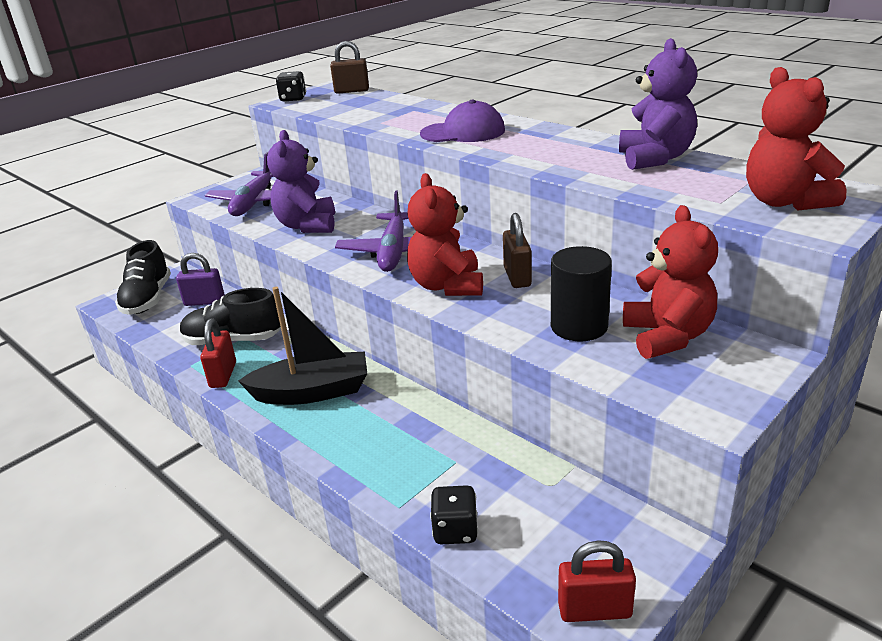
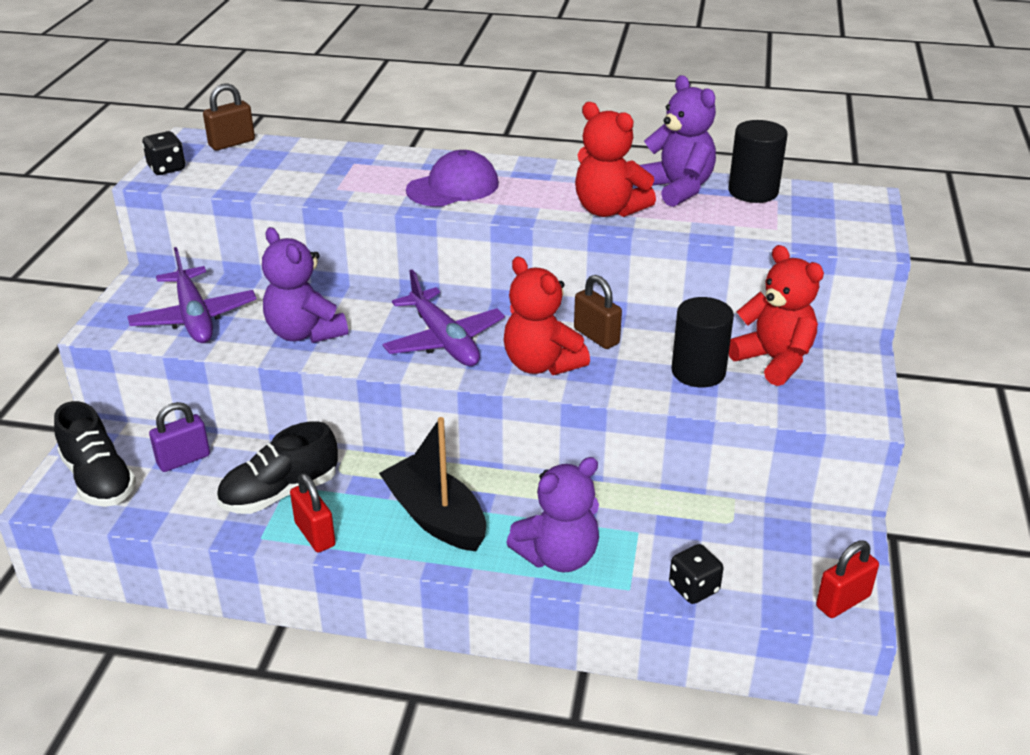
camera: 35 degrees left, 5 degrees up
black boat [238,287,367,405] -> black boat turned 90 degrees counterclockwise [379,417,486,551]
red teddy bear [746,67,847,211] -> red teddy bear moved to [575,102,656,217]
none -> purple teddy bear [506,457,599,572]
none -> black cylinder [728,120,788,203]

